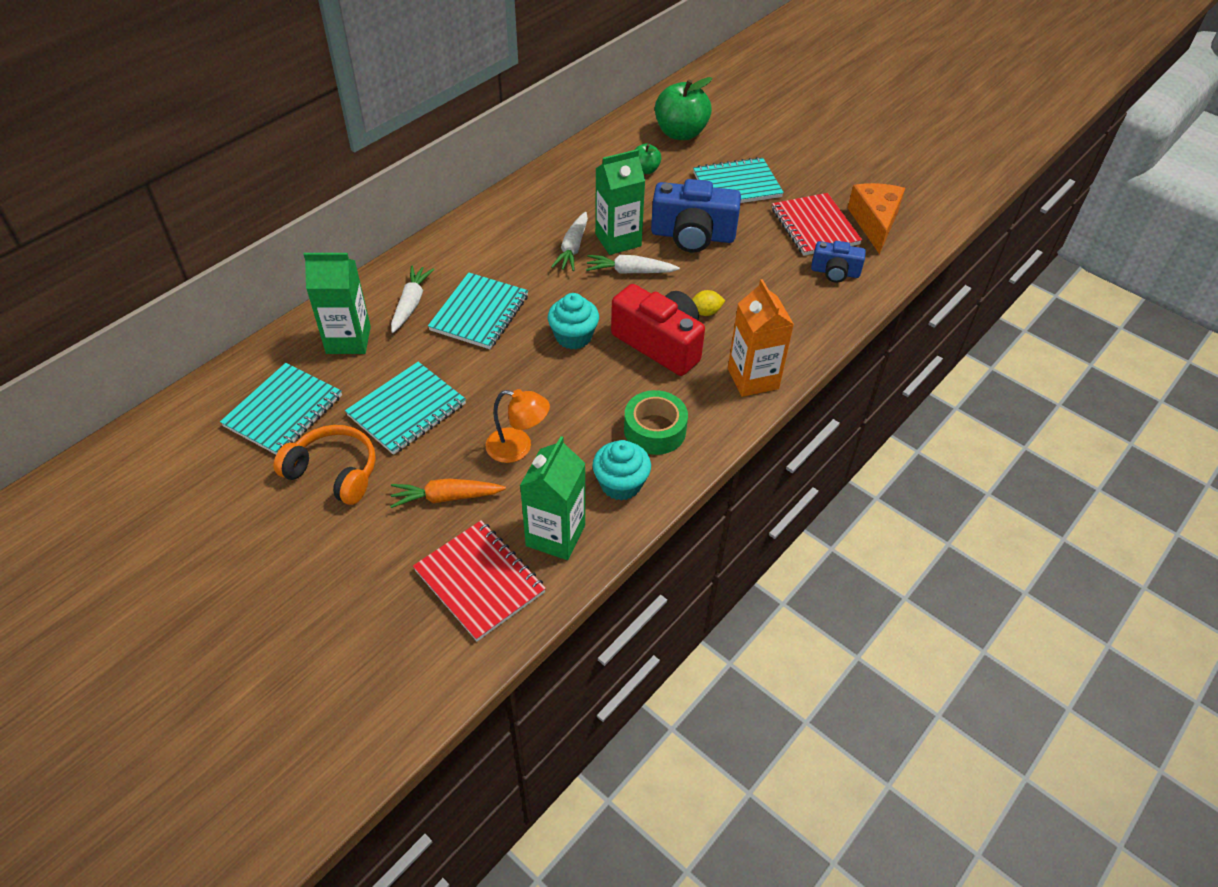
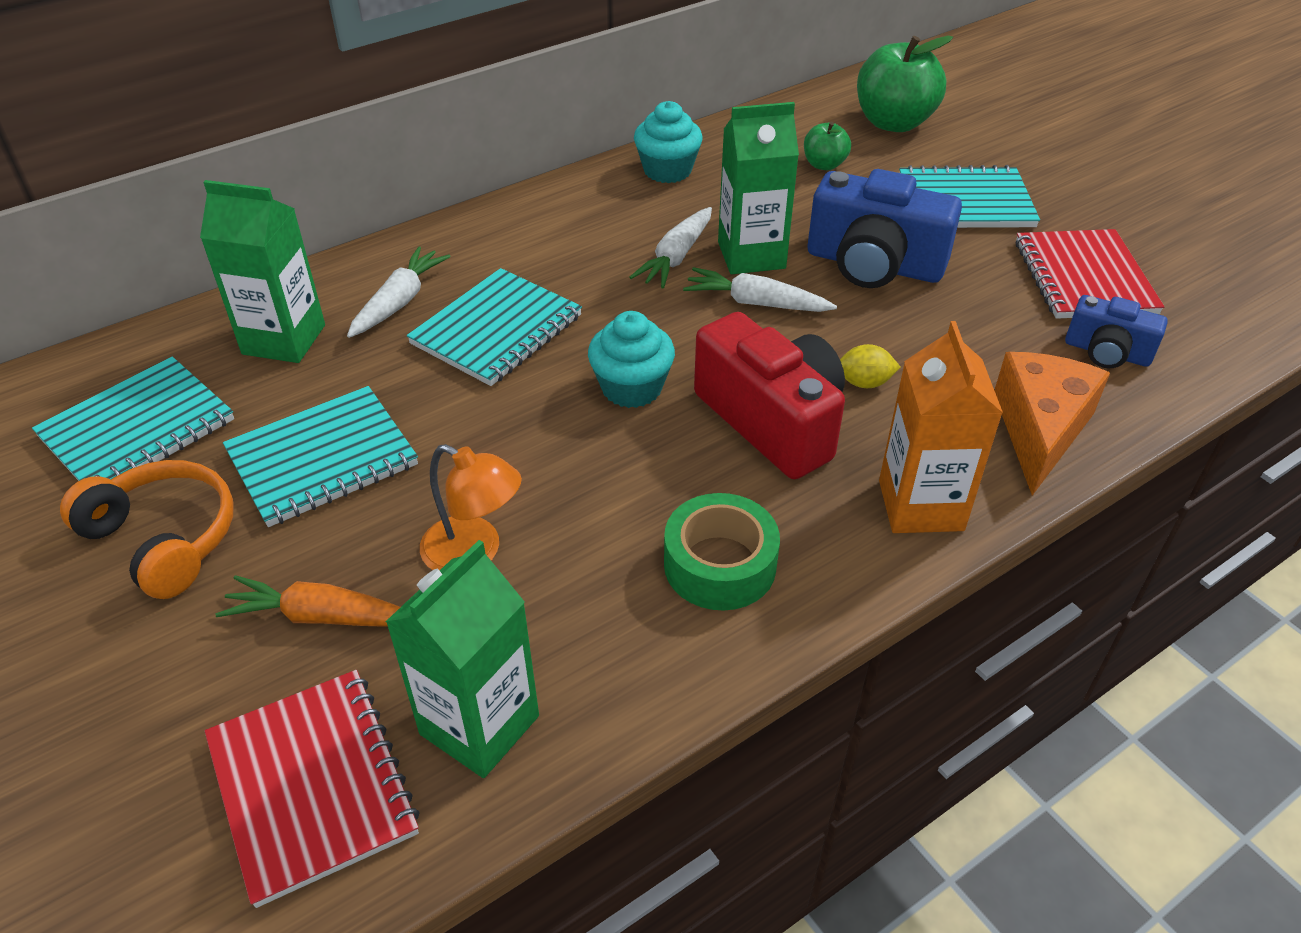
camera: 15 degrees right, 5 degrees down
turquoise cupcake [592,440,651,501] -> turquoise cupcake moved to [634,101,703,183]
orange cheese [848,183,905,254] -> orange cheese moved to [994,352,1110,496]

